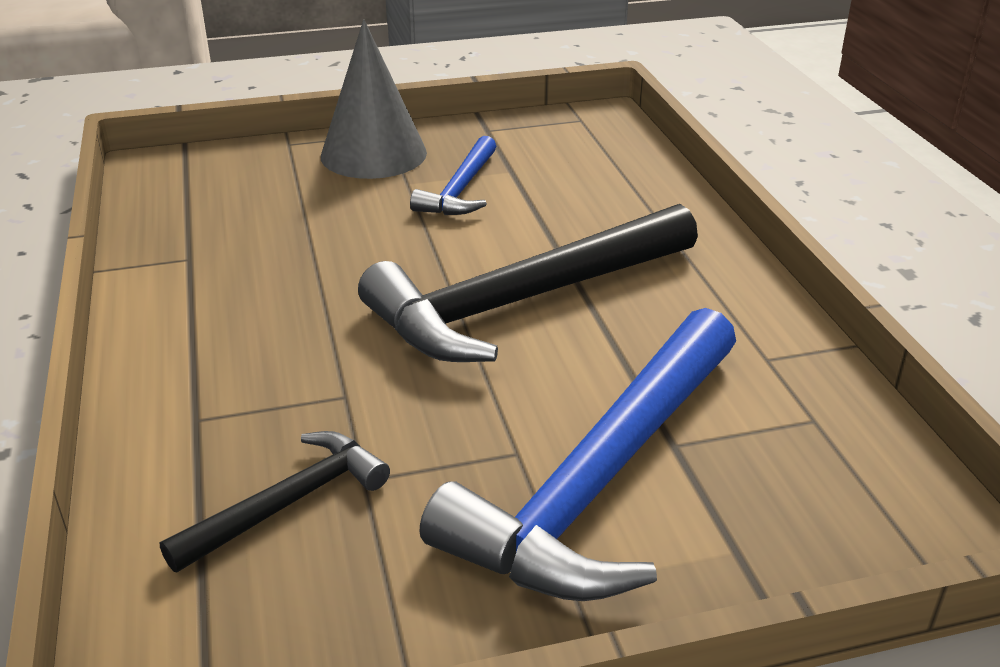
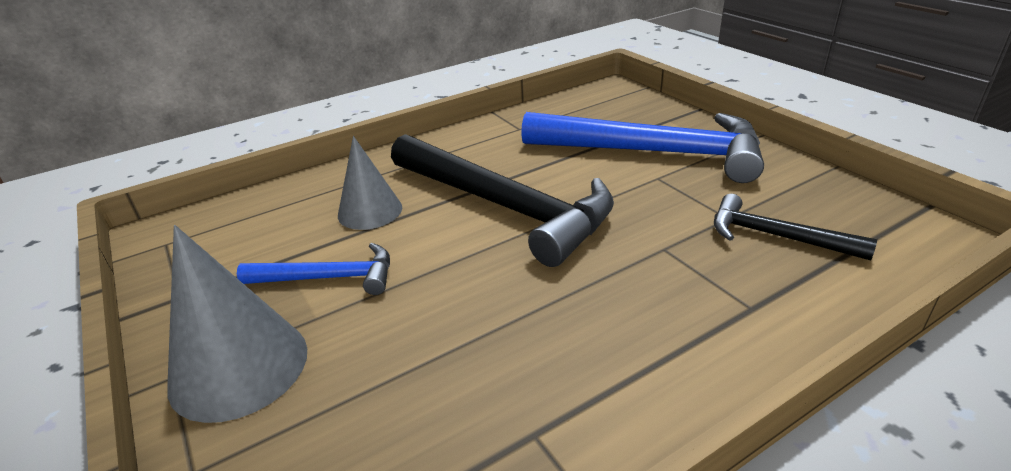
camera: 105 degrees left, 0 degrees up
none -> grey cone [338,136,402,230]

